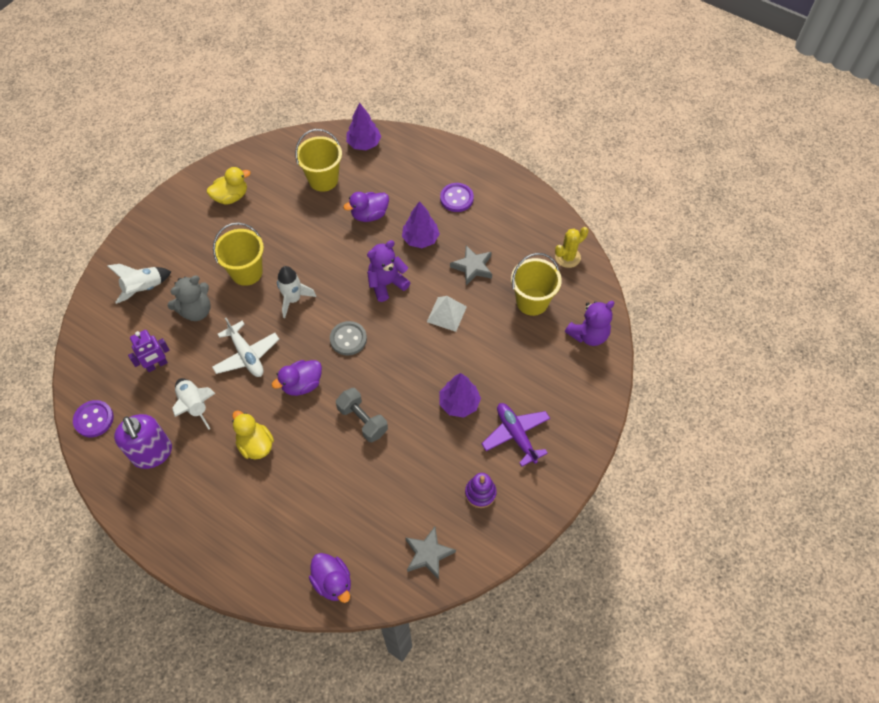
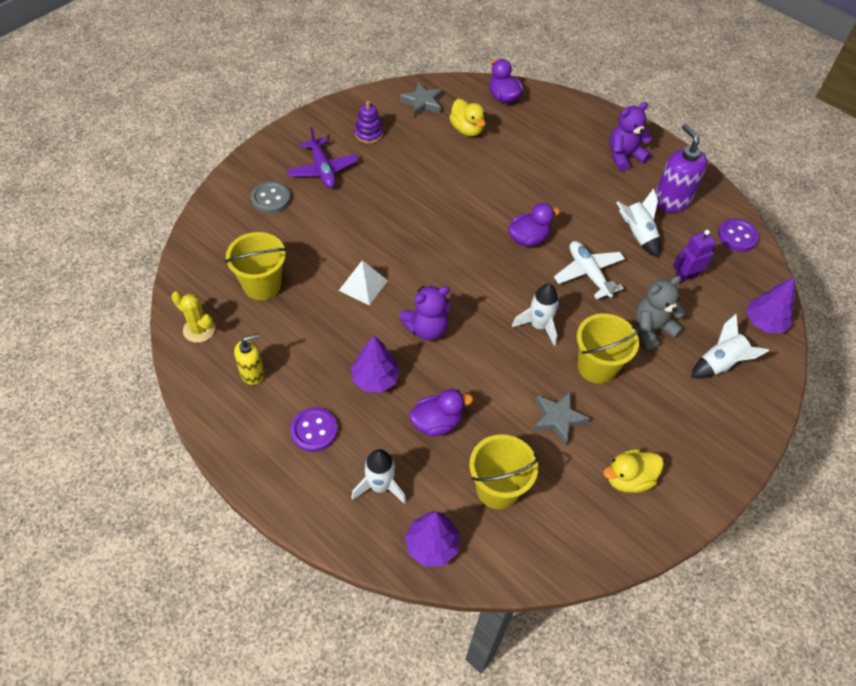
camera: 175 degrees left, 5 degrees down
yellow duck [232,410,274,460] -> yellow duck moved to [449,99,486,137]
grey button [330,321,367,356] -> grey button moved to [251,181,291,214]
grey dumbbell [336,388,388,442] -> none
purple tree [440,373,481,418] -> purple tree moved to [746,277,795,333]
grey star [450,245,492,285] -> grey star moved to [533,391,590,445]
yellow cactus [555,227,588,268] -> yellow cactus turned 60 degrees clockwise [171,291,215,343]
purple teddy bear [565,301,615,346] -> purple teddy bear moved to [610,102,652,171]
none -> yellow soap dispenser [234,334,264,385]
none -> white rocket [351,449,406,504]

